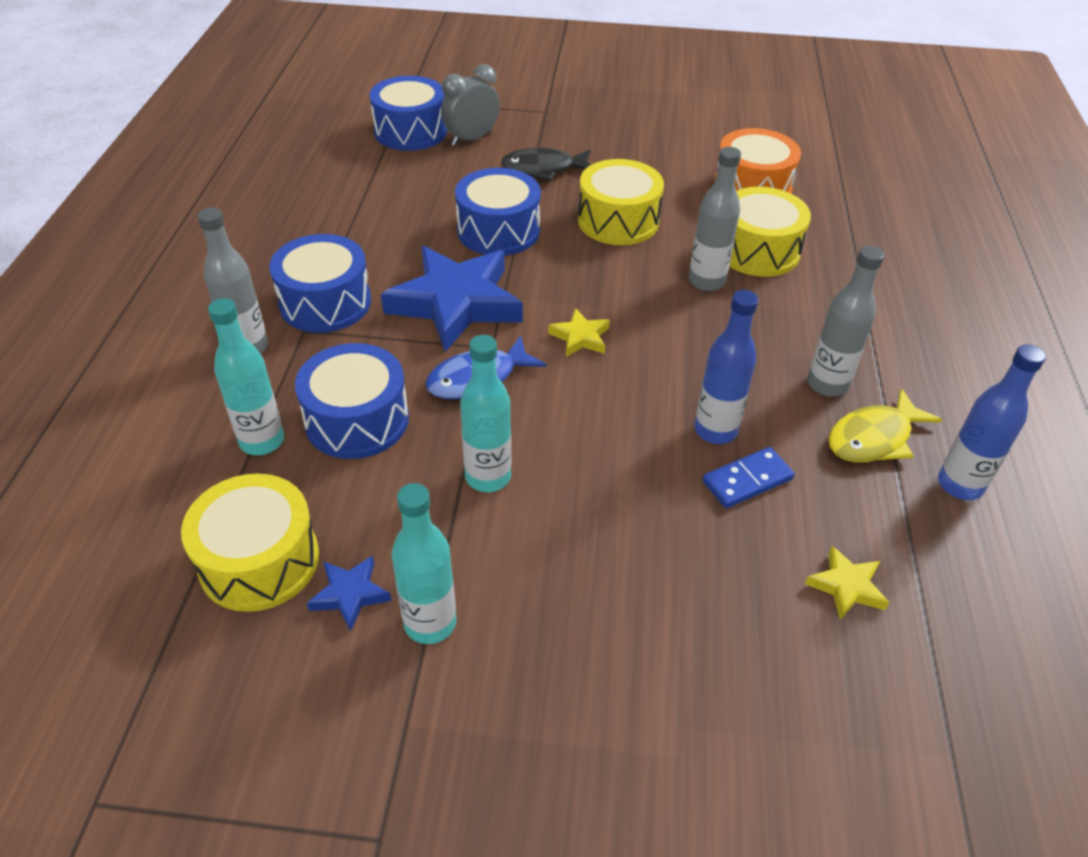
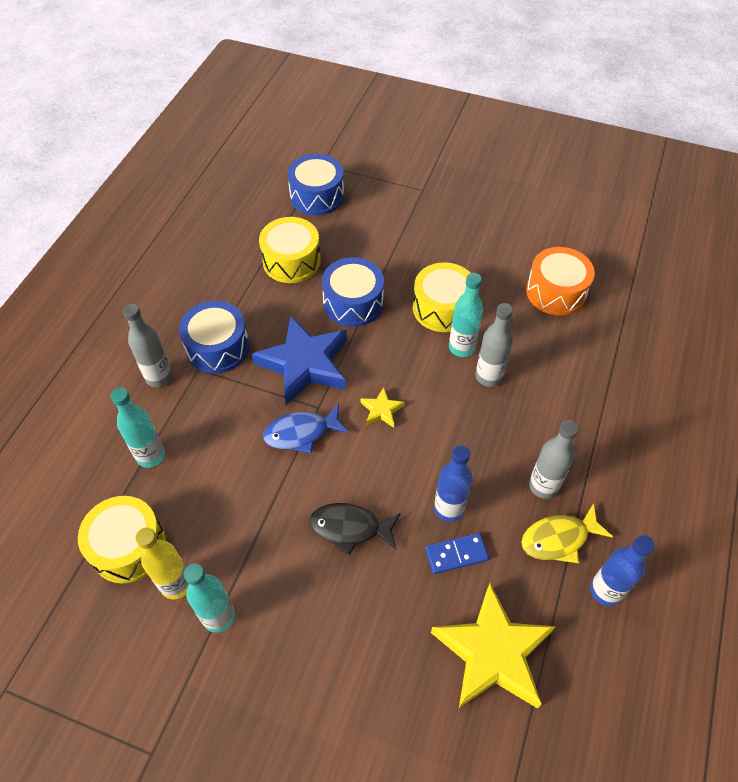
camera: 15 degrees right, 10 degrees up
blue drum [295,343,409,459] -> none
blue star [307,556,391,631] -> yellow bottle [135,528,189,599]
grey clock [441,64,500,146] -> none
turquoise bottle [460,335,511,492] -> turquoise bottle moved to [449,273,483,357]
black fish [501,147,591,181] -> black fish moved to [310,503,401,555]
yellow drum [729,187,811,277] -> yellow drum moved to [259,217,321,283]
yellow star [805,546,890,620] -> yellow star [431,584,556,708], size x2.29

